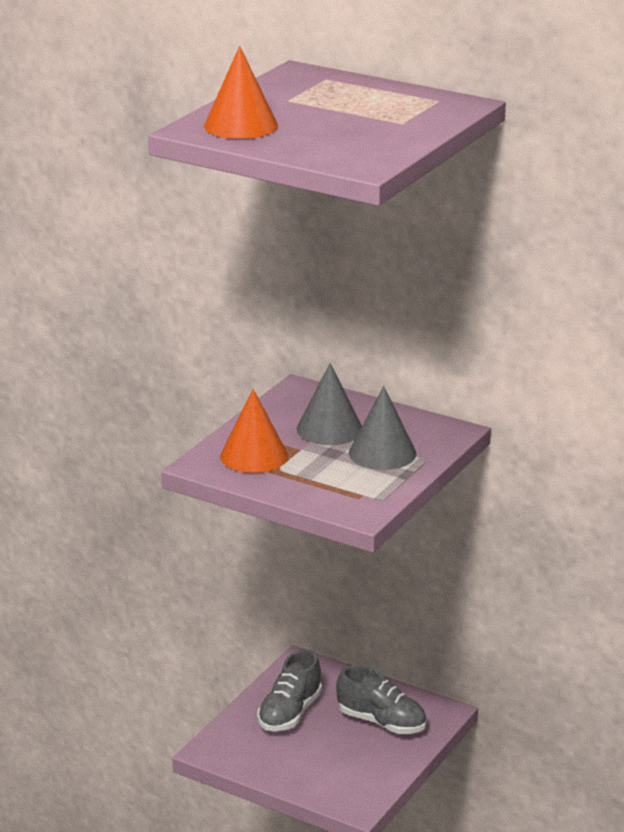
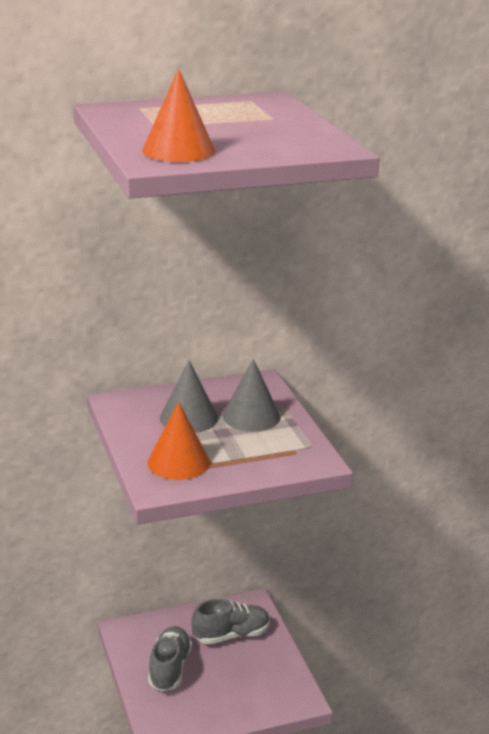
camera: 50 degrees left, 0 degrees up
grey shoe [257,649,322,731] -> grey shoe turned 150 degrees counterclockwise [148,626,192,691]

